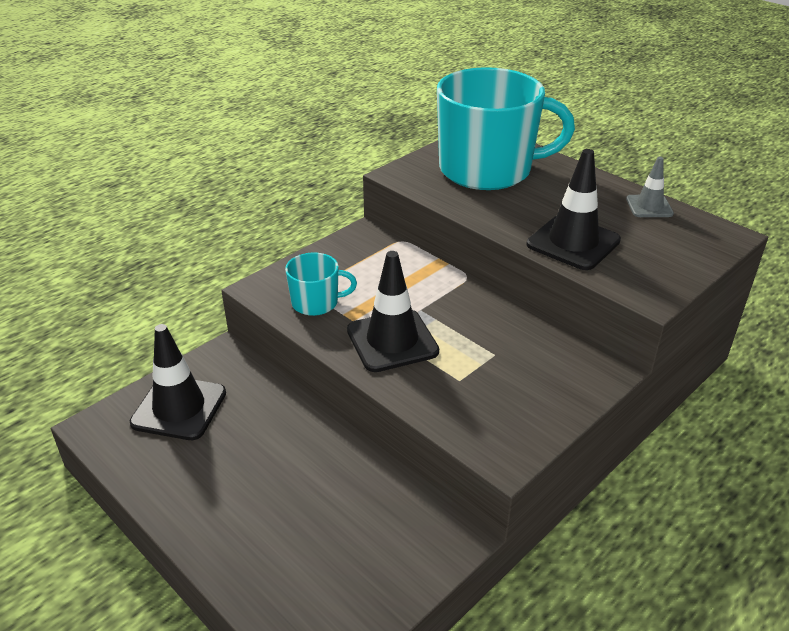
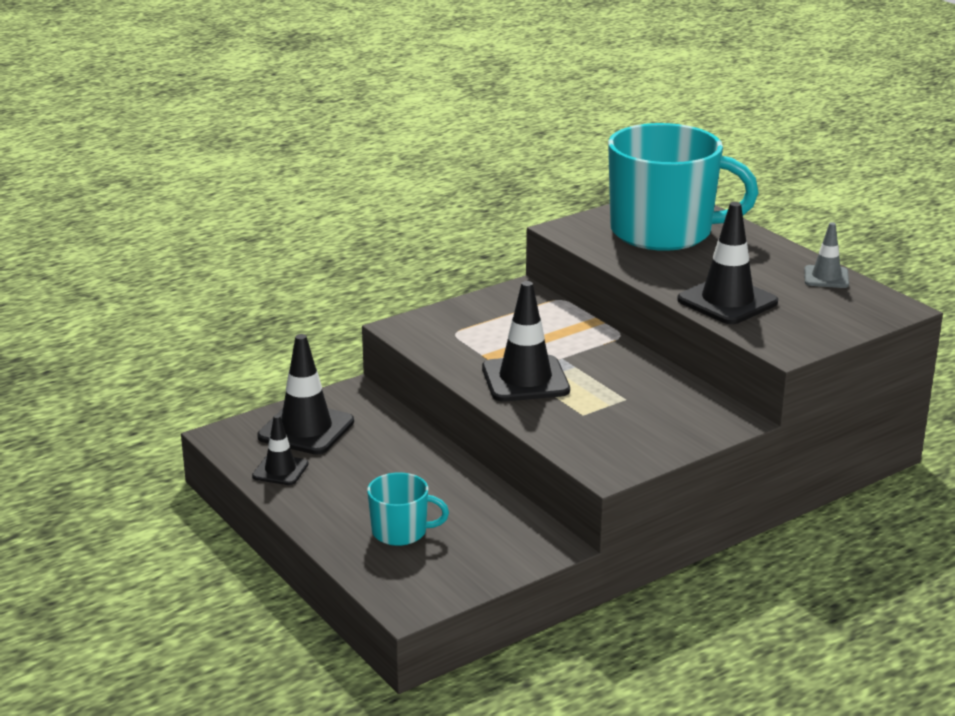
camera: 10 degrees right, 10 degrees down
turquoise mug [285,253,357,316] -> turquoise mug moved to [367,473,449,546]
none -> black traffic cone [252,415,308,485]

